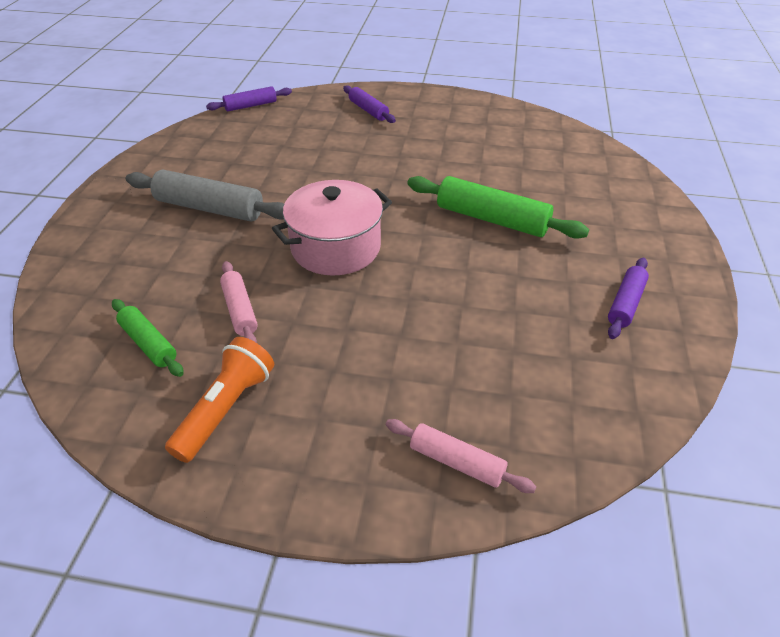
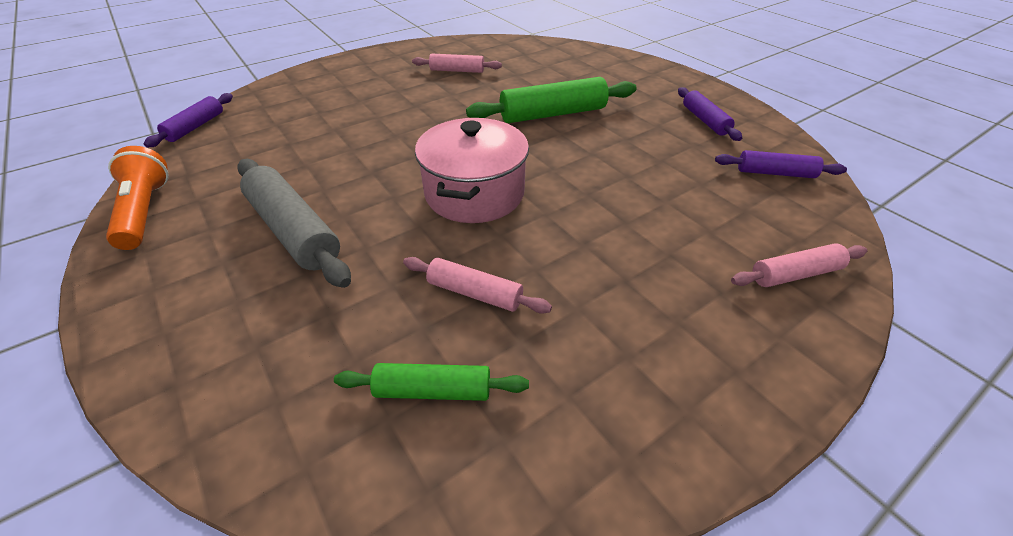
camera: 45 degrees left, 0 degrees up
grey rolling pin [126,170,284,221] -> grey rolling pin turned 75 degrees clockwise [237,159,351,288]
orange flashlight [165,337,274,463] -> orange flashlight moved to [106,146,169,250]
purple rolling pin [343,85,396,123] -> purple rolling pin moved to [715,150,847,178]
none -> pink rolling pin [412,54,502,73]

